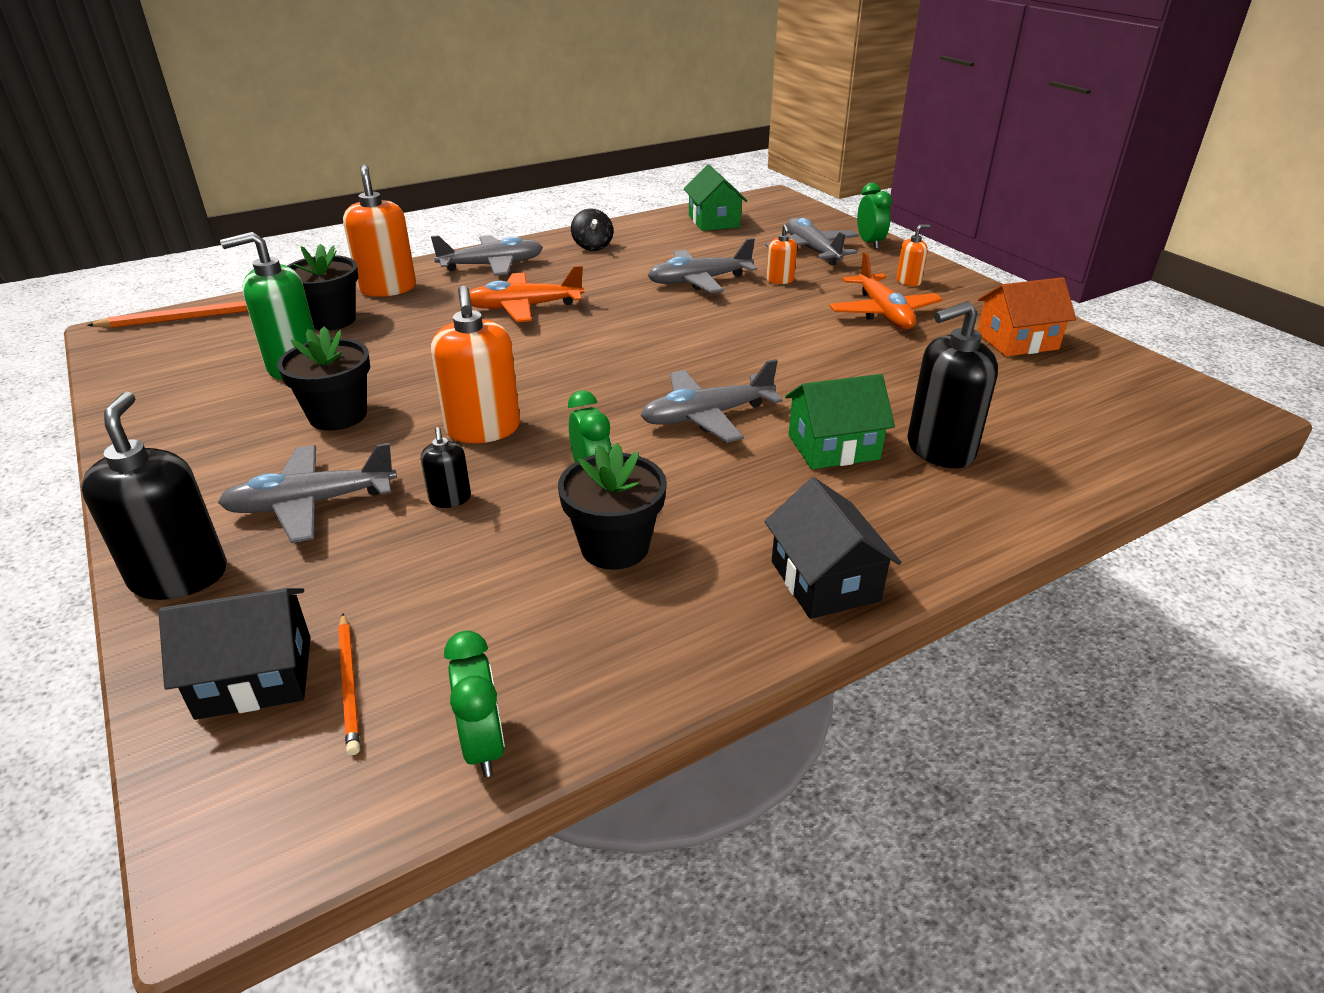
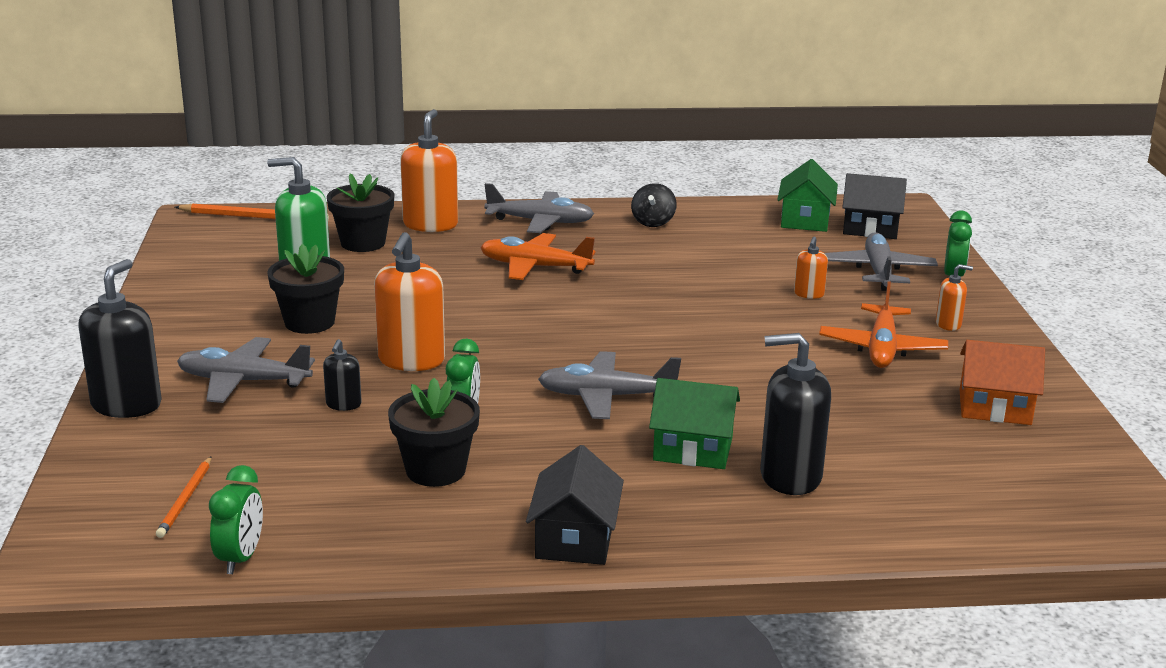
camera: 25 degrees right, 10 degrees down
black house [158,588,311,720] -> black house moved to [842,173,907,239]
grey plane [647,238,757,293] -> none

